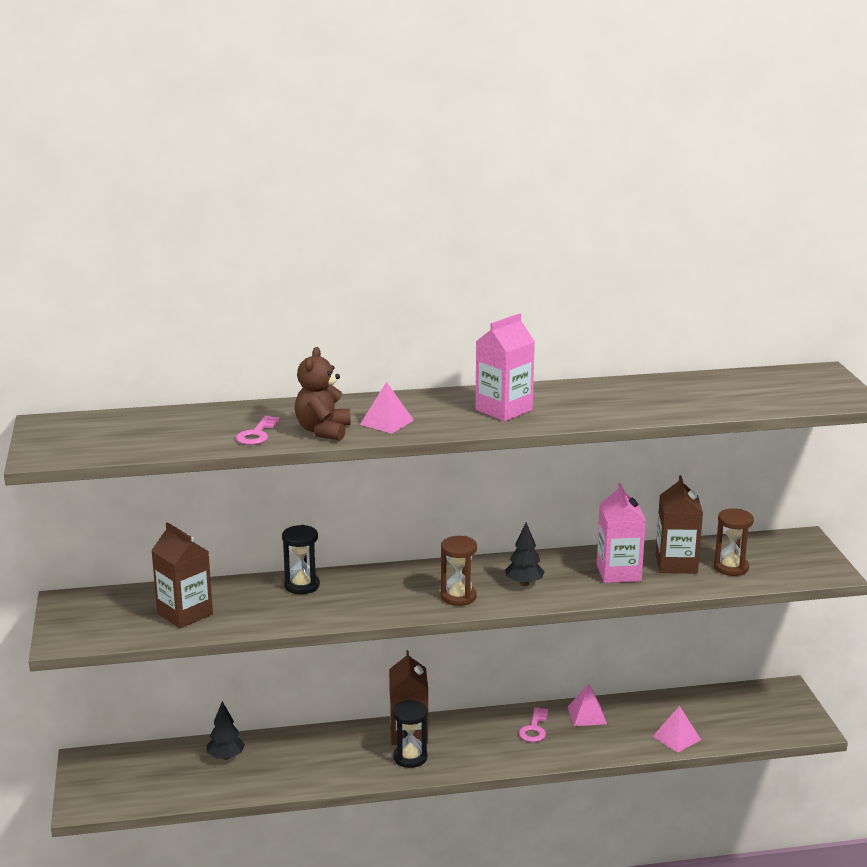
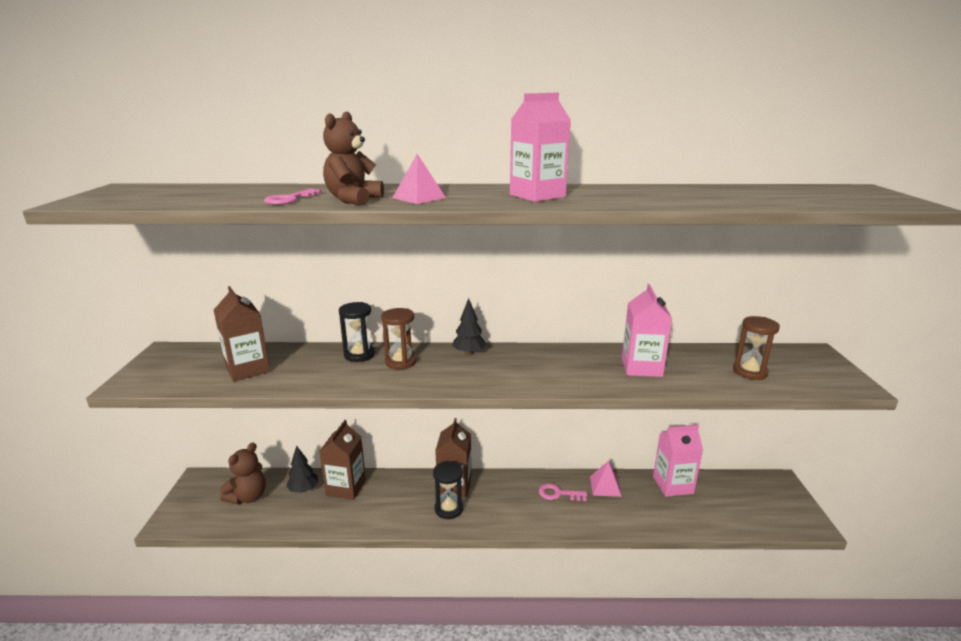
camera: 10 degrees right, 0 degrees up
brown hourglass [441,536,477,606] -> brown hourglass moved to [382,308,417,369]
black tree [505,522,545,586] -> black tree moved to [452,298,486,355]
pink key [519,707,548,742] -> pink key turned 75 degrees clockwise [539,483,587,501]
pink pyramid [653,706,701,753] -> none
brown carton [656,475,703,574] -> brown carton moved to [319,420,366,500]
none -> brown teddy bear [220,443,266,505]
none -> pink carton [653,425,703,497]

